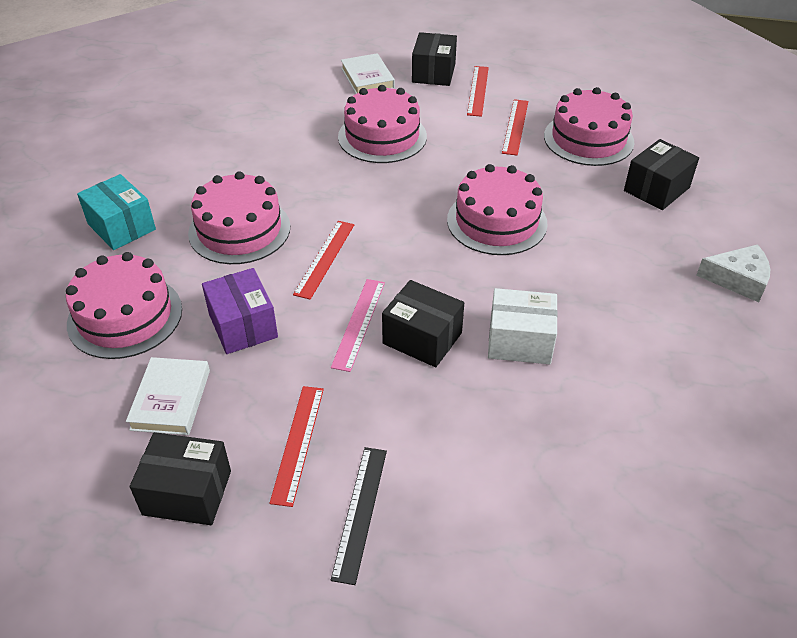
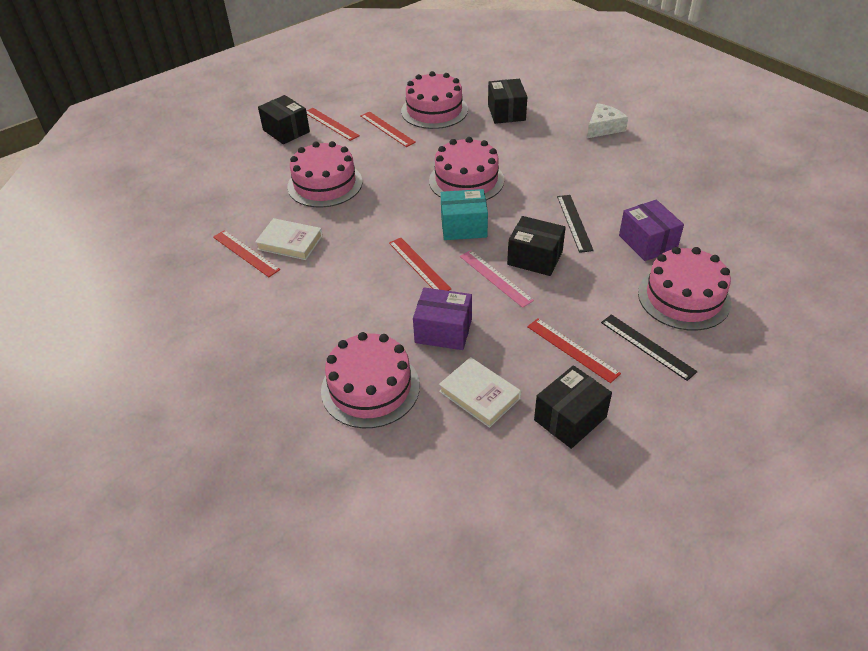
camera: 50 degrees left, 0 degrees up
turquoise box [77,174,156,250] -> turquoise box moved to [441,189,488,240]
pink cake [188,171,290,264] -> pink cake moved to [638,247,731,331]
white book [341,53,395,94] -> white book moved to [255,218,323,260]
black box [382,280,464,367] -> black box turned 45 degrees clockwise [507,216,566,276]
white box [488,288,558,364] -> black ruler [557,195,594,253]
none -> red ruler [213,230,280,277]
none -> purple box [619,200,684,261]

